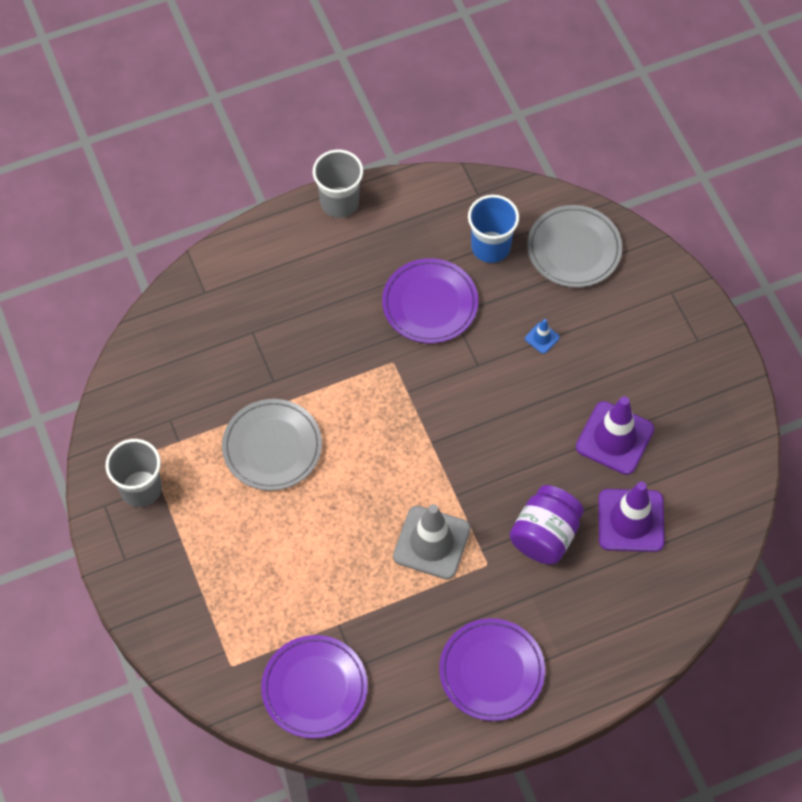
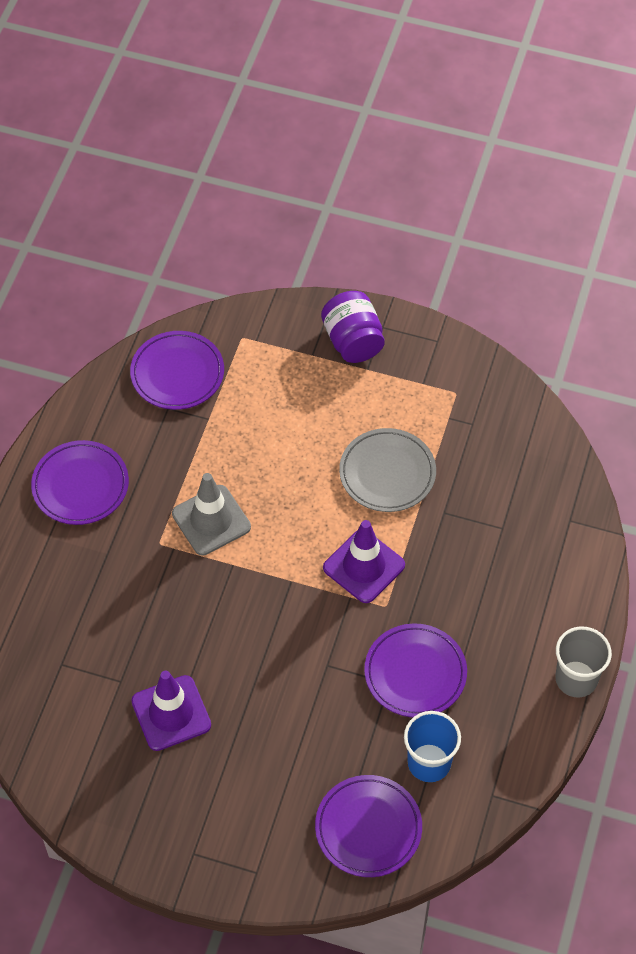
camera: 130 degrees right, 5 degrees down
grey cup [105,439,162,507] -> none
purple jar [510,485,584,565] -> purple jar moved to [321,291,385,363]
blue traffic cone [525,319,560,354] -> none
grey plate [527,205,622,288] -> purple plate [315,775,422,877]
purple traffic cone [598,482,665,552] -> purple traffic cone moved to [323,520,405,603]

